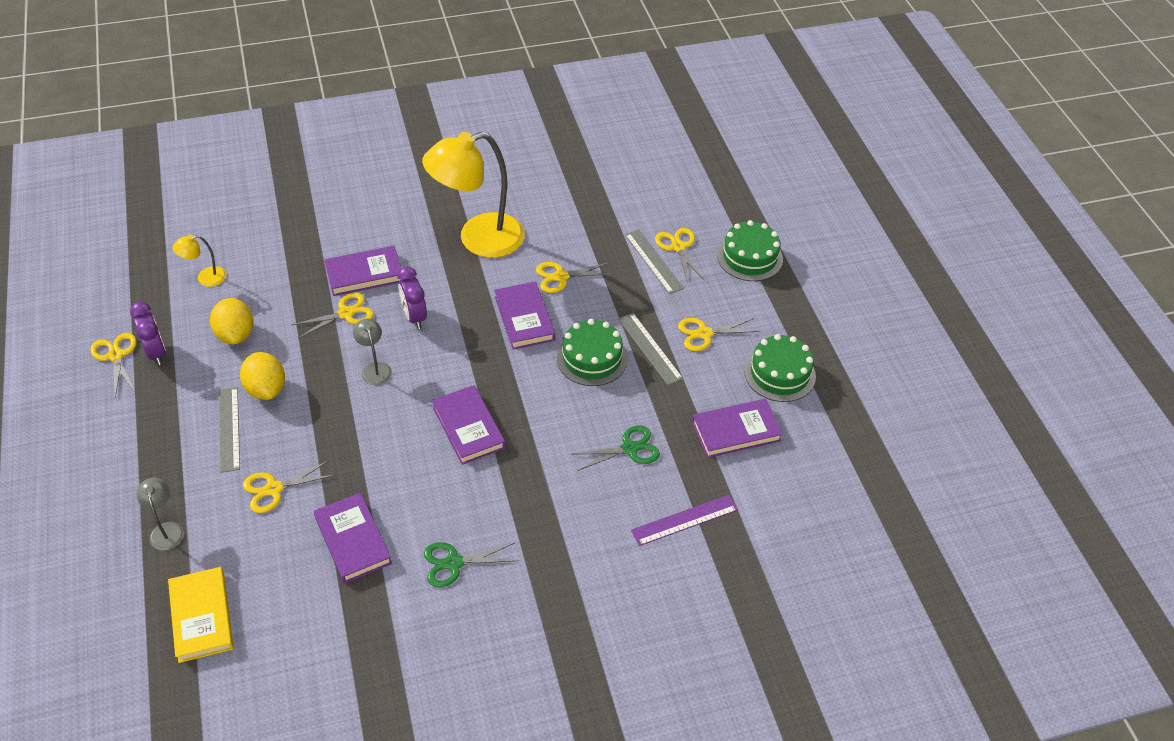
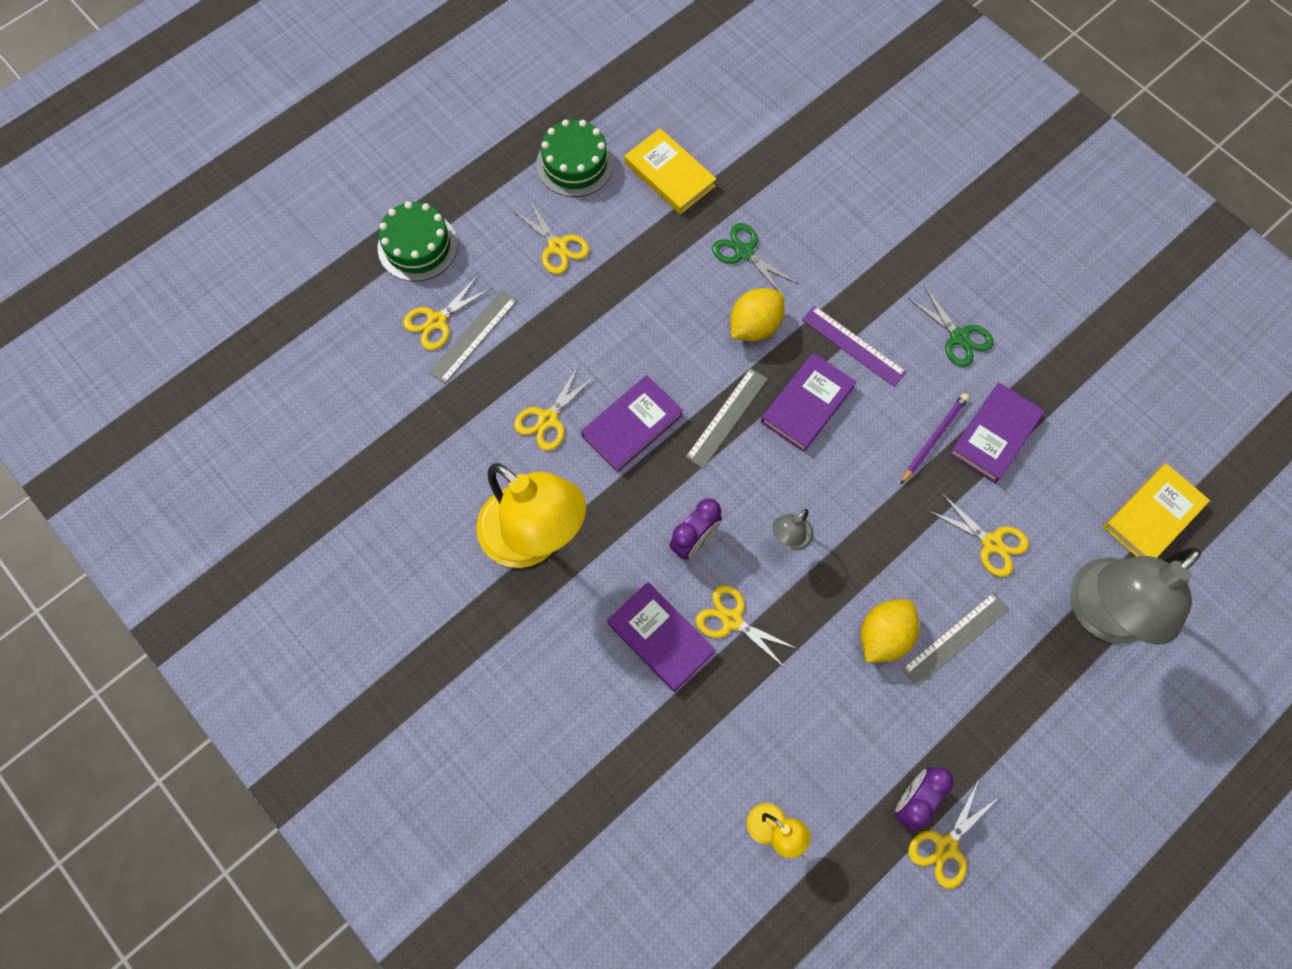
camera: 115 degrees left, 20 degrees up
grey lamp [136,478,184,551] -> grey lamp [1070,547,1201,645], size x2.37
yellow lemon [210,298,253,344] -> yellow lemon moved to [730,288,784,341]
yellow scissors [536,262,614,293] -> yellow scissors turned 75 degrees clockwise [514,364,597,451]
green cake [557,319,628,386] -> none
grey ruler [618,313,683,385] -> grey ruler moved to [686,368,768,469]
purple ruler [631,495,738,546] -> purple ruler moved to [802,306,907,387]
purple book [692,399,783,458] -> yellow book [624,128,716,214]
none -> purple pencil [900,393,969,485]

